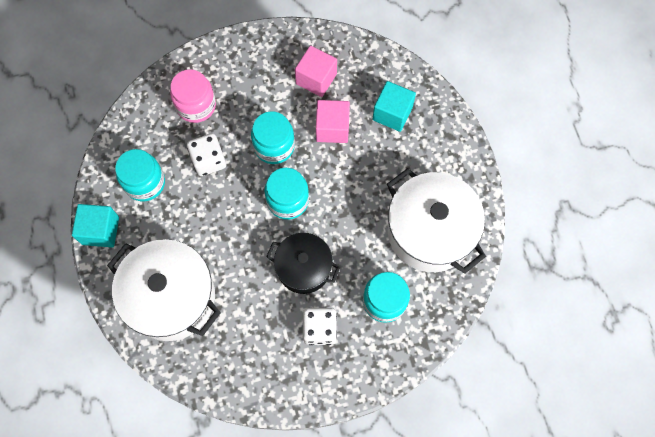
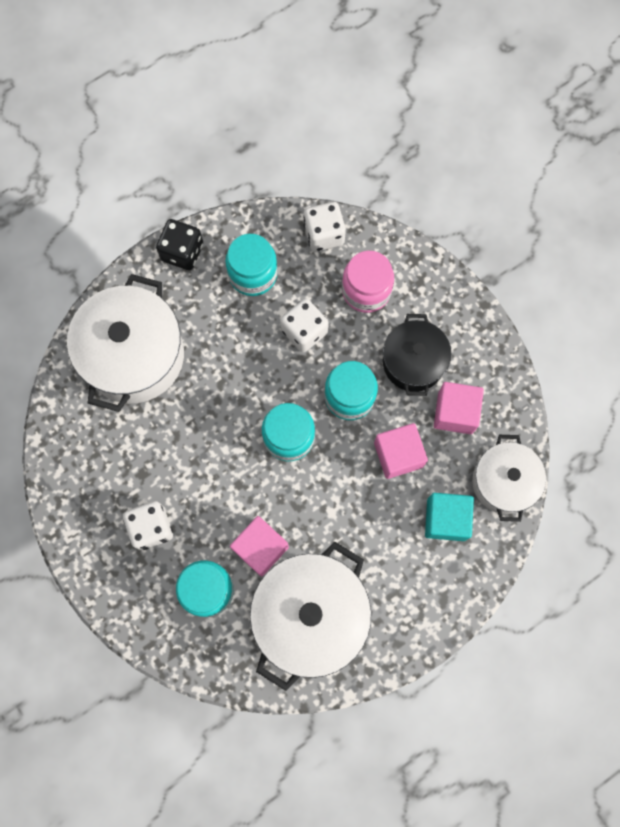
camera: 70 degrees right, 5 degrees up
turquoise cube [72,204,119,247] -> black dice [156,219,203,270]
black pot [266,233,340,294] -> black pot moved to [383,314,452,396]
none -> pink cube [230,516,289,577]
none -> white dice [303,202,346,252]
none -> white pot [472,435,546,522]

